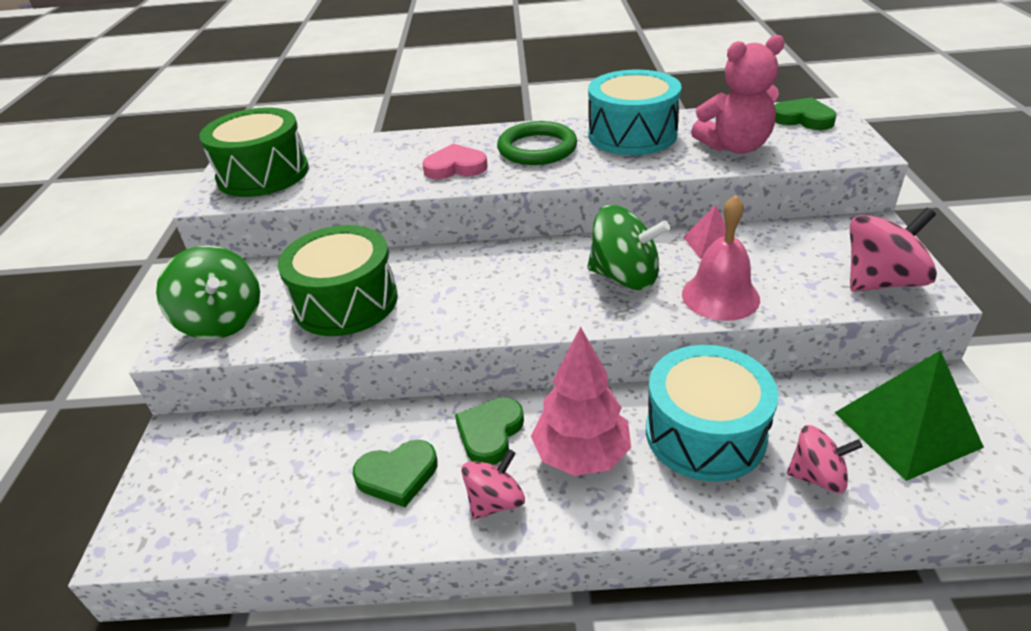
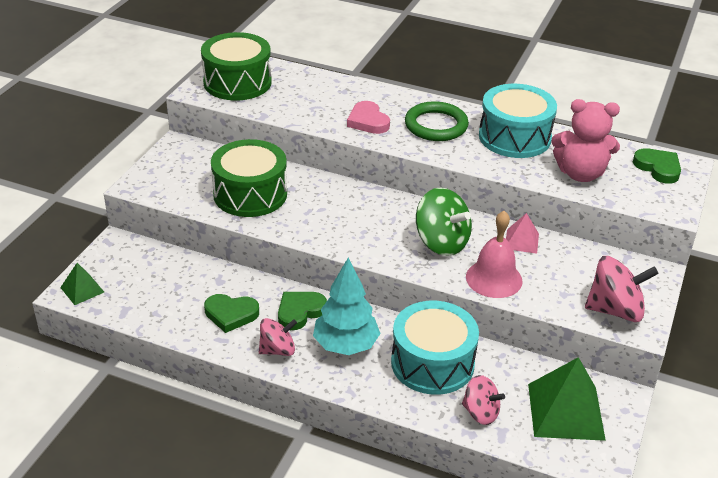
camera: 20 degrees right, 0 degrees up
green spinning top [156,246,260,340] -> none
pink heart [422,143,488,179] -> pink heart turned 135 degrees counterclockwise [347,101,390,134]
pink tree [531,326,631,476] -> turquoise tree [313,257,381,355]
none -> green pyramid [60,263,104,305]

